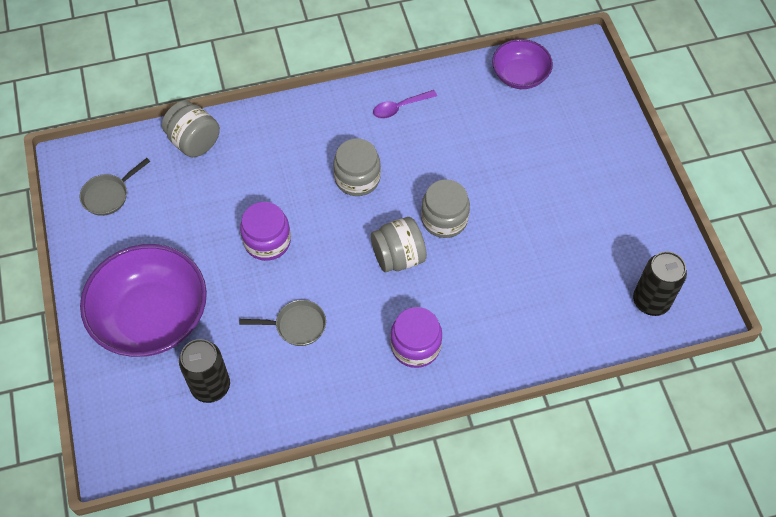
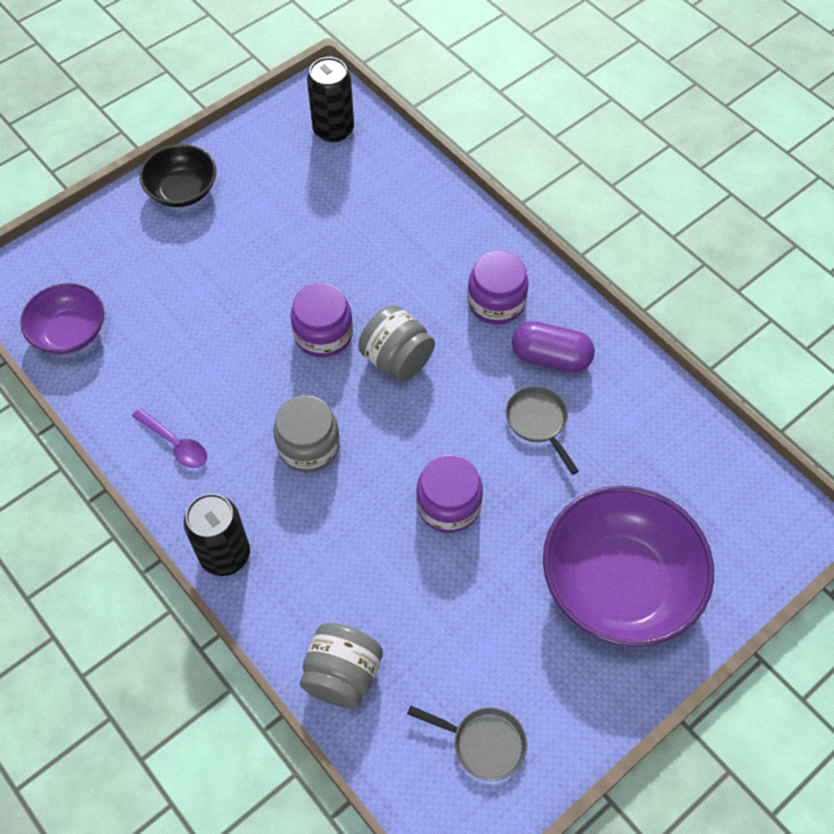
camera: 115 degrees left, 0 degrees up
black can [179,339,230,403] -> black can moved to [184,493,250,576]
grey jar [421,179,470,238] -> purple jar [291,283,353,357]
none -> black bowl [139,144,216,207]
none -> purple capsule [512,321,595,372]

